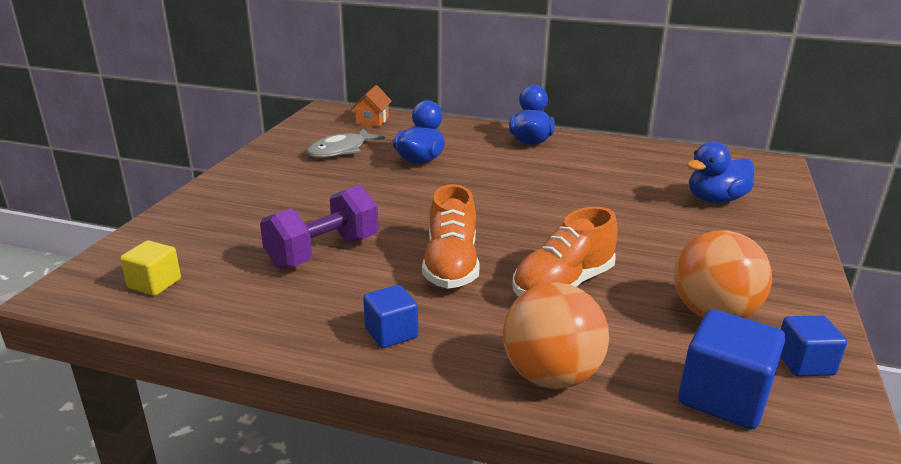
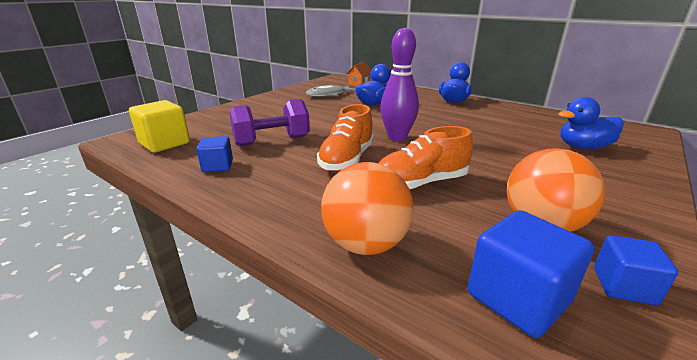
camera: 20 degrees right, 0 degrees up
yellow cube [120,240,181,296] -> yellow cube [129,100,190,153], size x1.60
blue cube [363,285,418,348] -> blue cube moved to [196,136,233,172]
none -> purple bowling pin [380,28,419,141]

